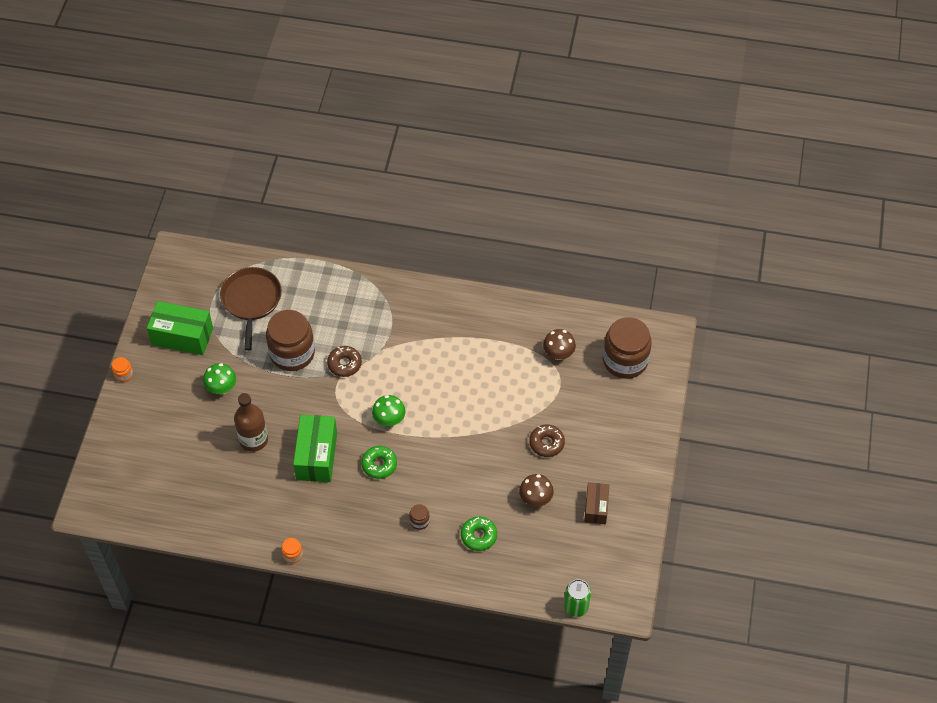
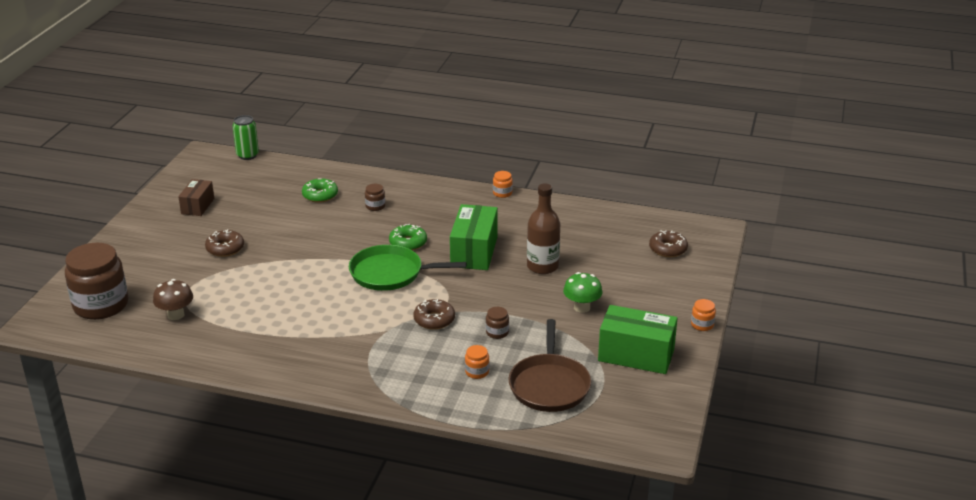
camera: 175 degrees left, 25 degrees down
brown jar [266,310,315,371] -> brown jar [486,307,509,339], size x0.41
green mushroom [372,395,406,426] -> green pan [349,245,466,291]
brown mushroom [519,474,554,507] -> none
none -> orange jar [465,345,489,379]
none -> brown donut [649,230,688,257]

